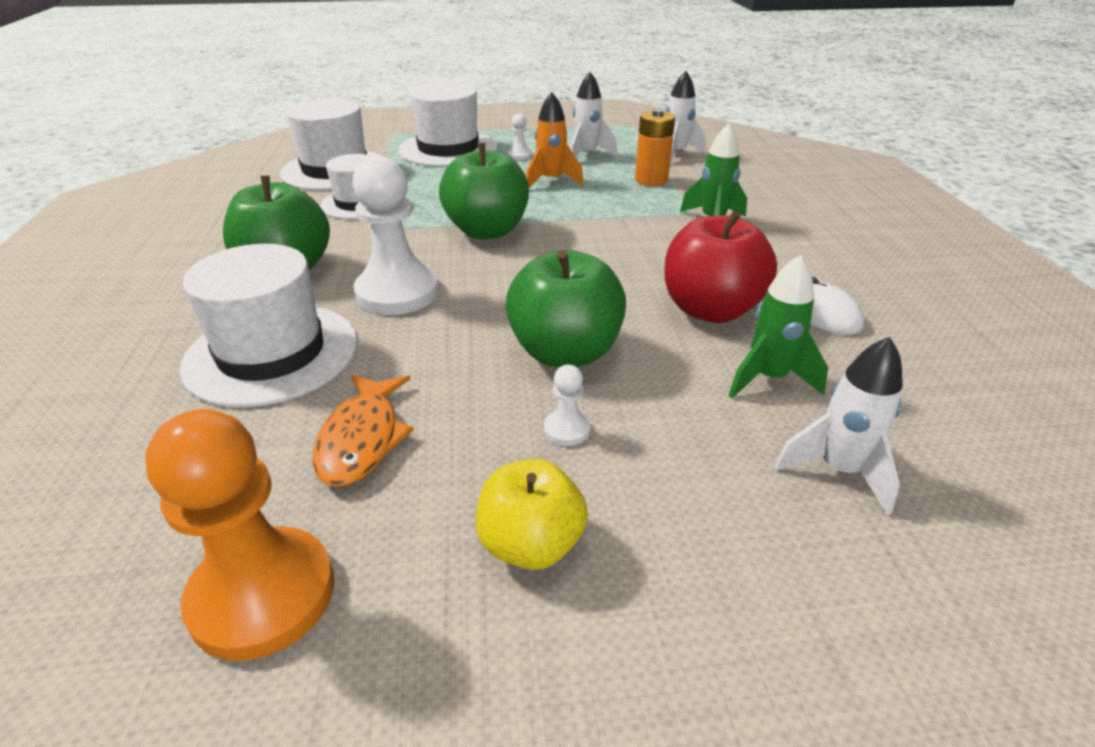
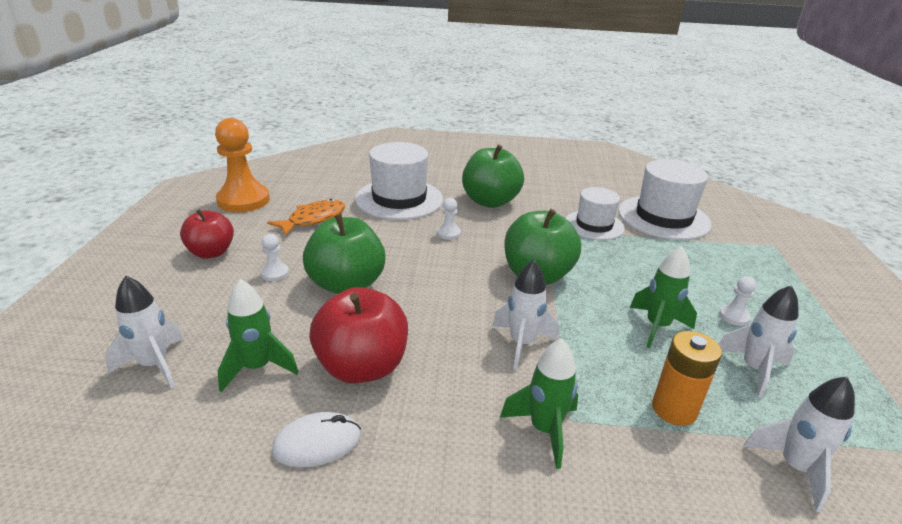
camera: 100 degrees right, 5 degrees down
orange fish [313,374,414,487] -> orange fish turned 120 degrees clockwise [267,199,345,236]
white pawn [352,156,439,315] -> white pawn [437,198,461,240], size x0.44
white hat [399,82,498,167] -> none
yellow apple [476,459,588,570] -> red apple [180,209,234,258]
orange rocket [526,92,584,188] -> green rocket [630,246,697,348]
none -> white rocket [492,260,559,370]

